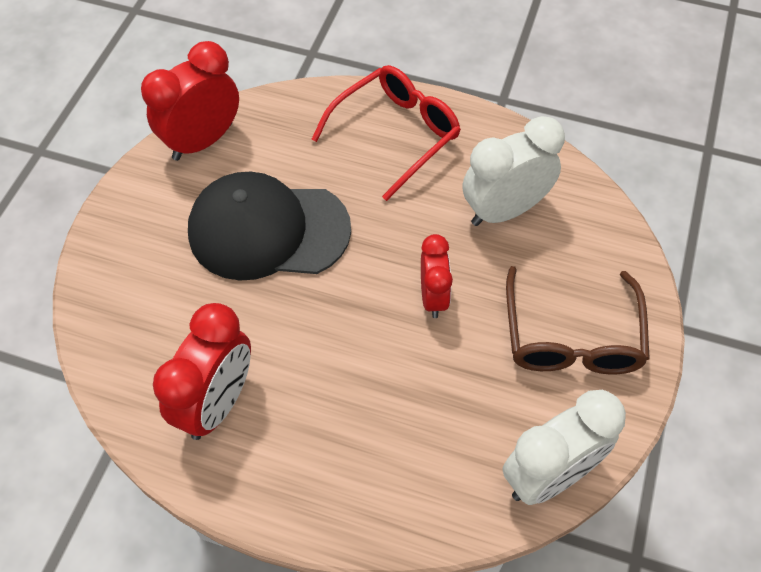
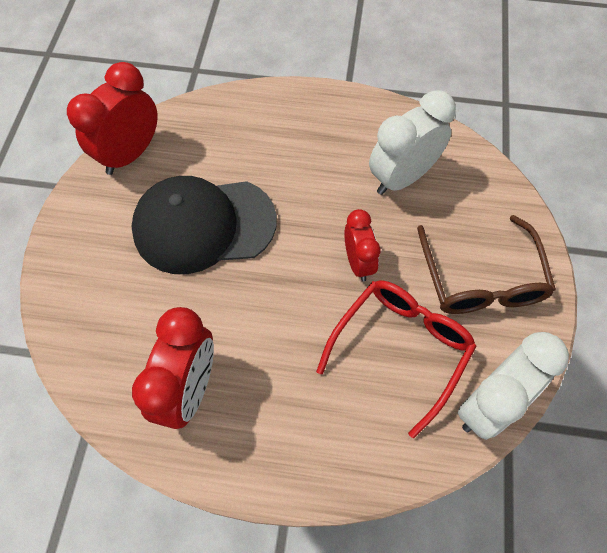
camera: 10 degrees left, 5 degrees up
red glasses [311,65,461,201] -> red glasses moved to [316,280,476,438]

